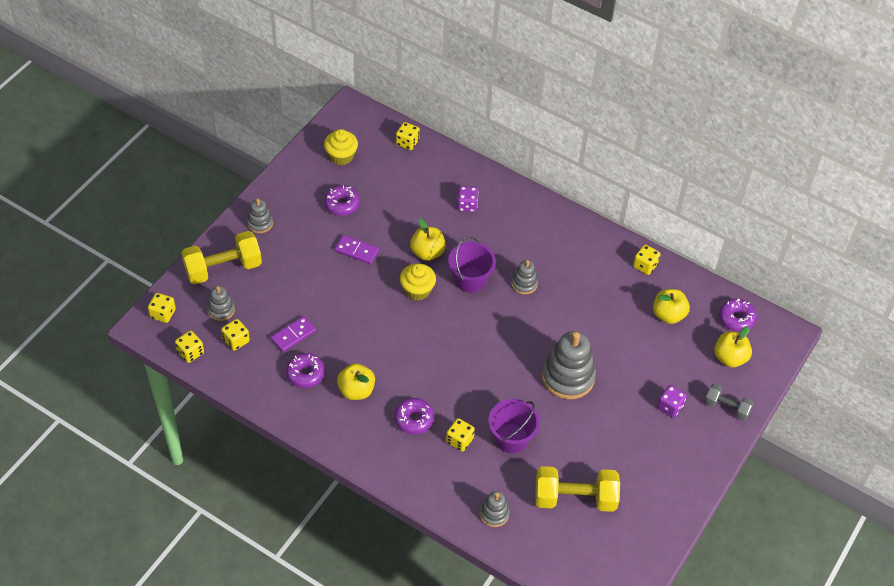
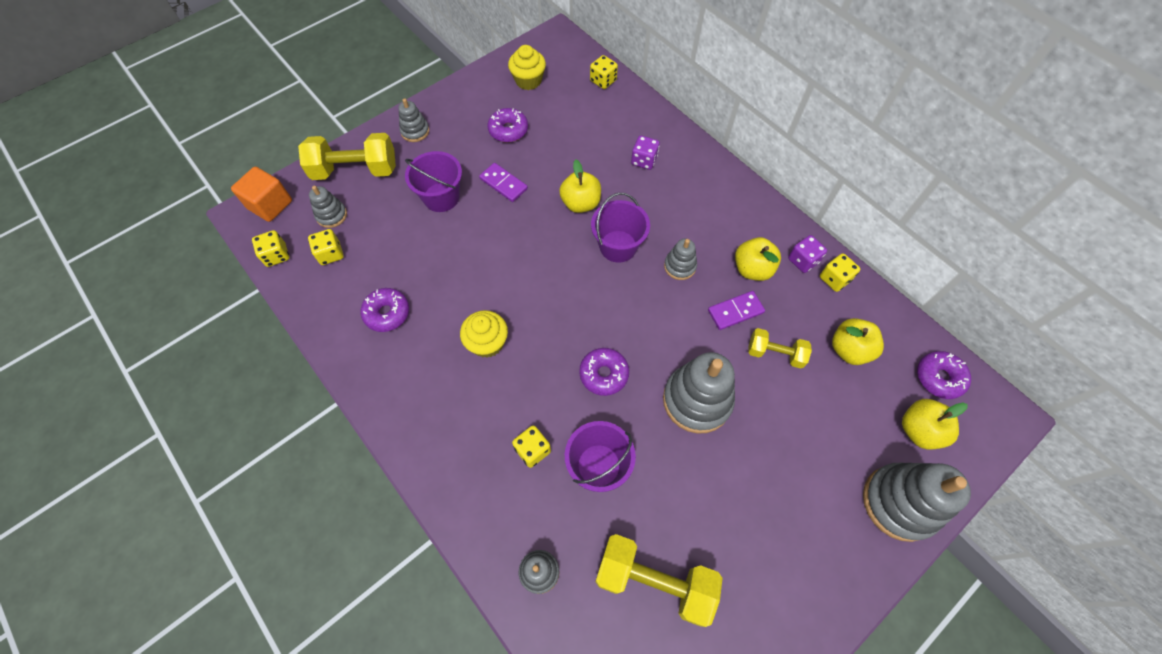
camera: 20 degrees right, 10 degrees up
yellow dice [148,293,176,323] -> orange cube [231,167,292,222]
purple domino [271,316,316,352] -> purple domino moved to [708,291,765,330]
yellow apple [337,363,375,400] -> yellow apple moved to [735,237,781,281]
purple donut [394,398,434,434] -> purple donut moved to [579,348,629,396]
yellow cupcake [400,263,436,300] -> yellow cupcake moved to [460,310,508,358]
purple dice [657,385,687,418] -> purple dice moved to [788,235,827,273]
grey dumbbell [704,384,754,421] -> grey stacking toy [863,463,971,542]
none -> purple bucket [405,151,462,212]
none -> yellow dumbbell [748,328,812,369]

